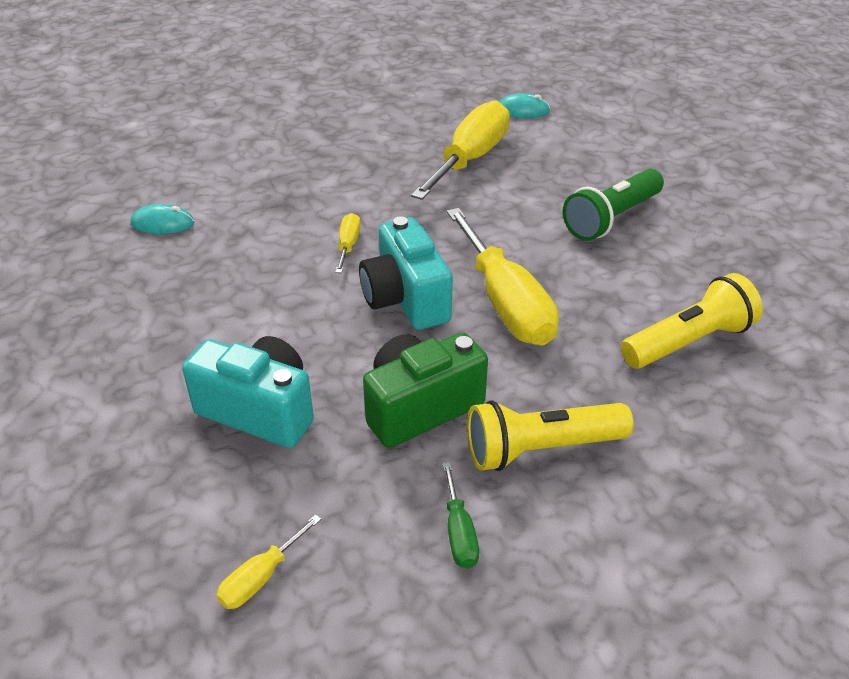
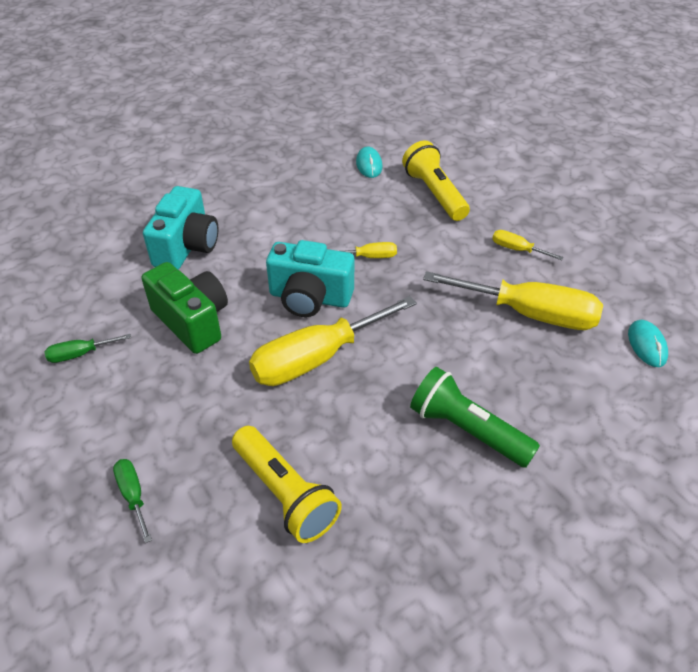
camera: 80 degrees right, 5 degrees up
yellow screwdriver [216,514,321,609] -> yellow screwdriver moved to [492,230,564,260]
turquoise camera [359,217,453,330] -> turquoise camera turned 135 degrees counterclockwise [266,240,354,317]
yellow flashlight [467,400,634,471] -> yellow flashlight moved to [402,141,470,221]
none -> green screwdriver [113,459,152,543]

